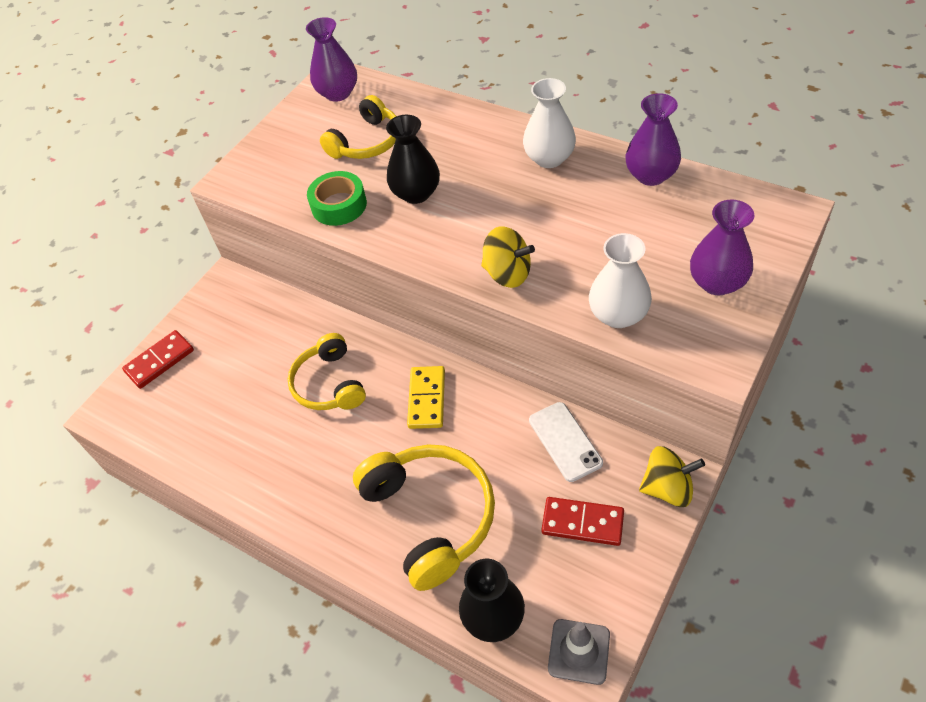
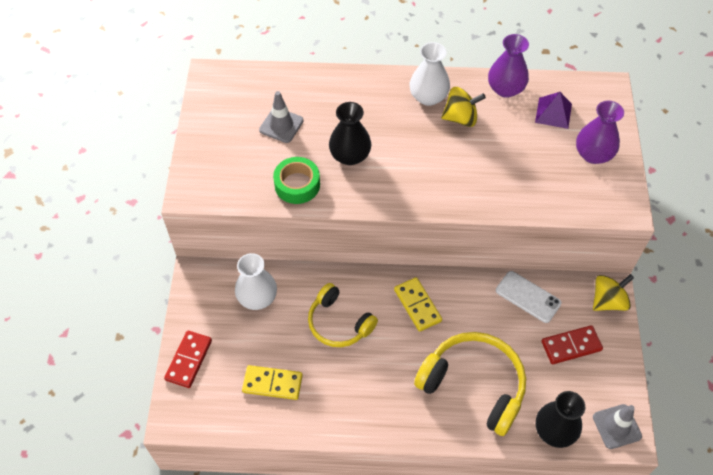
camera: 35 degrees left, 5 degrees up
purple vase [306,17,357,102] -> none
yellow headphones [320,95,397,159] -> grey traffic cone [259,91,304,143]
yellow spinning top [481,226,535,288] -> yellow spinning top moved to [441,87,486,127]
white vase [589,233,652,328] -> white vase moved to [235,253,277,310]
none -> yellow domino [242,365,303,400]
none -> purple pyramid [535,92,572,129]

